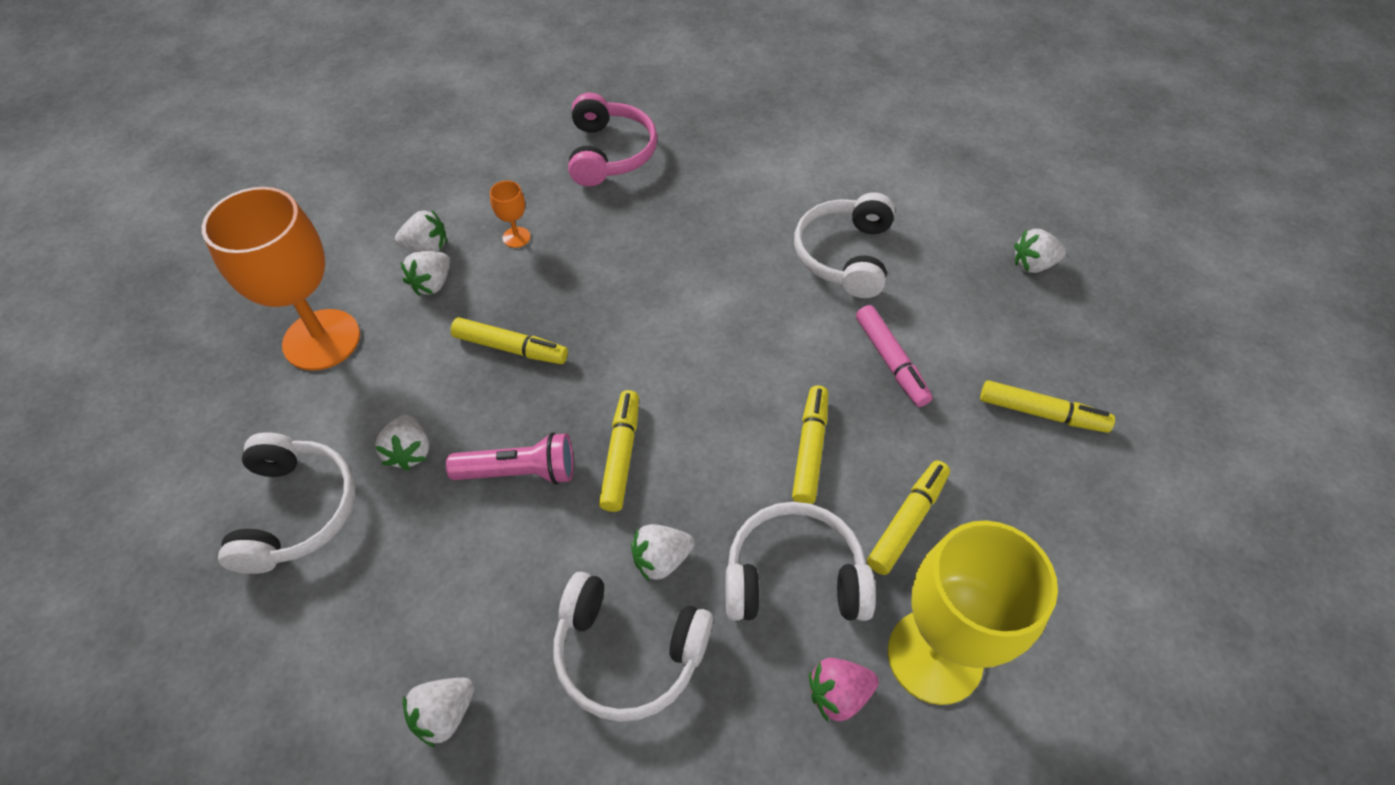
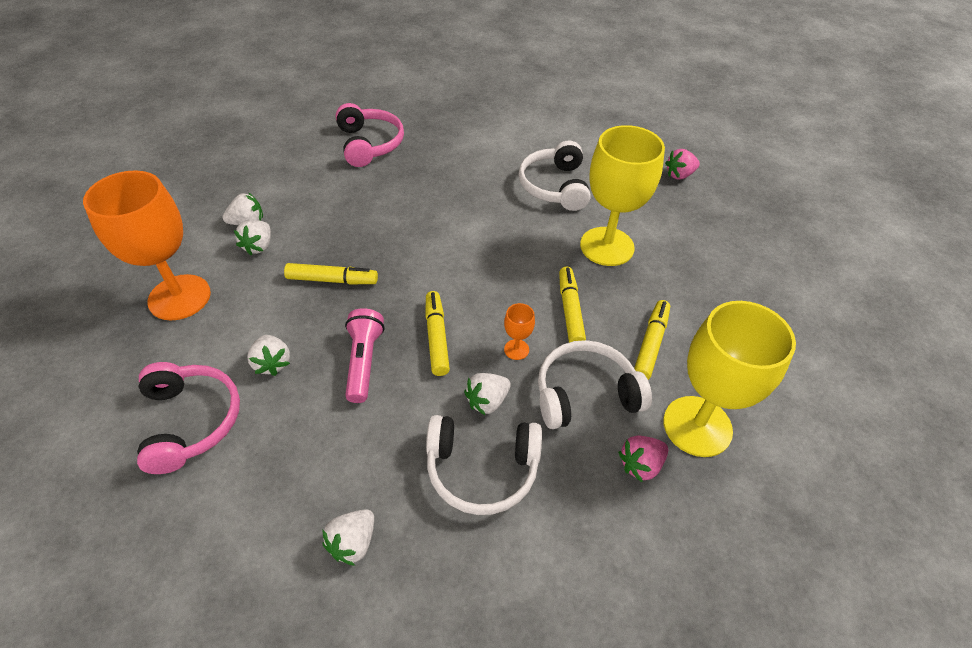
camera: 15 degrees left, 5 degrees down
white headphones [218,432,355,574] -> pink headphones [137,362,240,474]
pink flashlight [446,432,574,485] -> pink flashlight turned 75 degrees counterclockwise [345,308,385,403]
orange goblet [490,181,531,248] -> orange goblet moved to [504,303,535,360]
pink marker [856,305,933,407] -> yellow goblet [580,125,665,266]
yellow marker [980,380,1115,433] -> none
white strawberry [1014,229,1066,273] -> pink strawberry [665,149,700,180]

